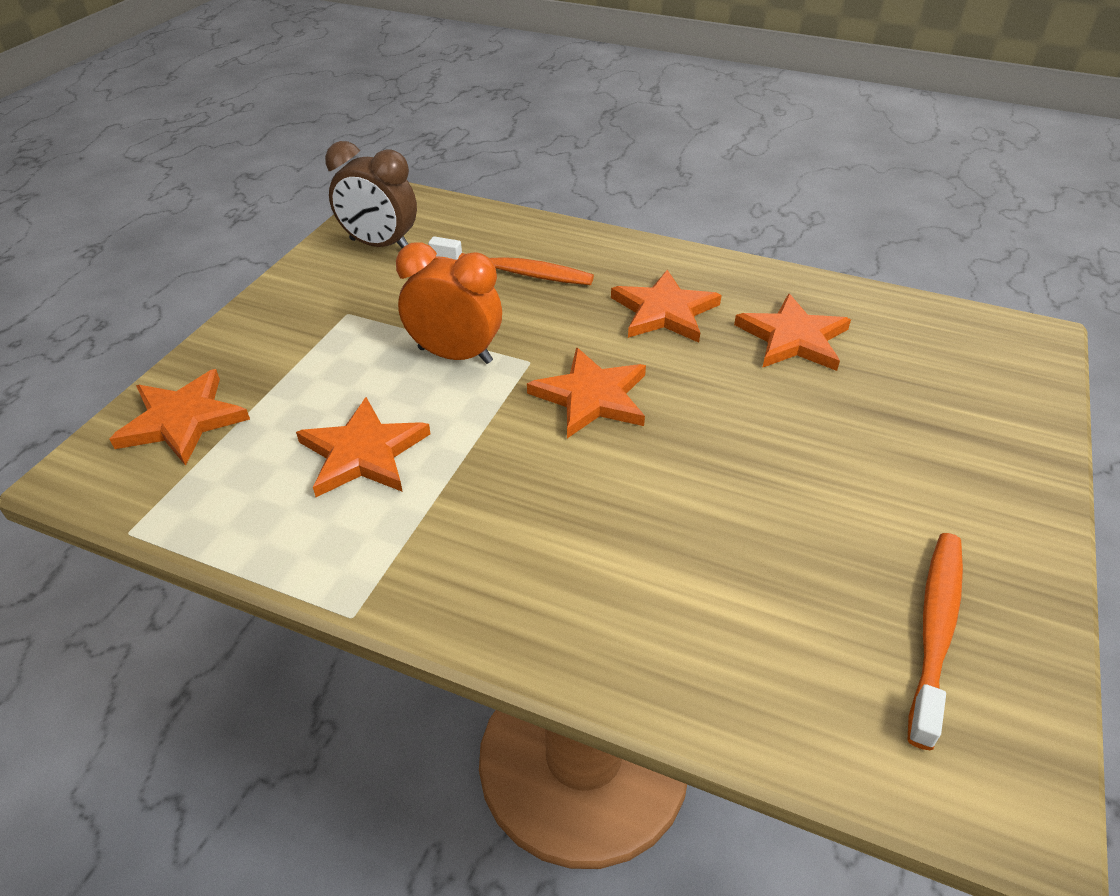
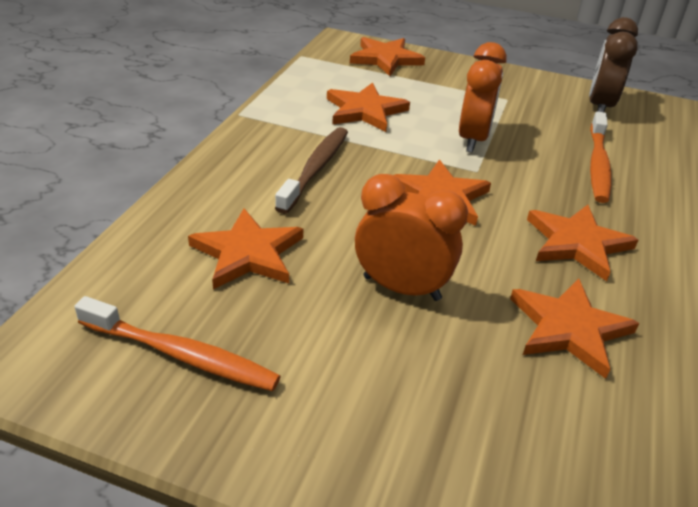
camera: 85 degrees right, 5 degrees down
none -> orange star [188,208,303,289]
none -> brown toothbrush [275,127,348,214]
none -> orange clock [355,174,468,301]

